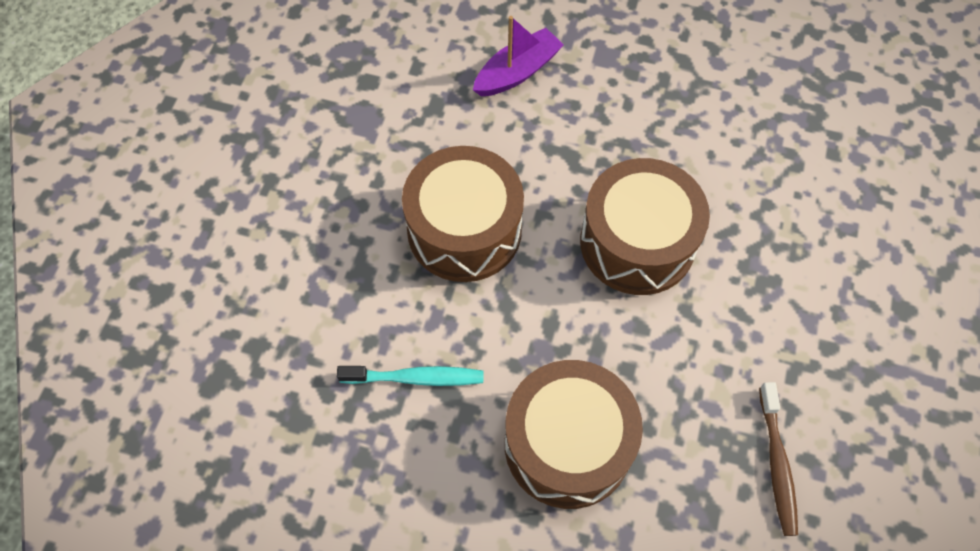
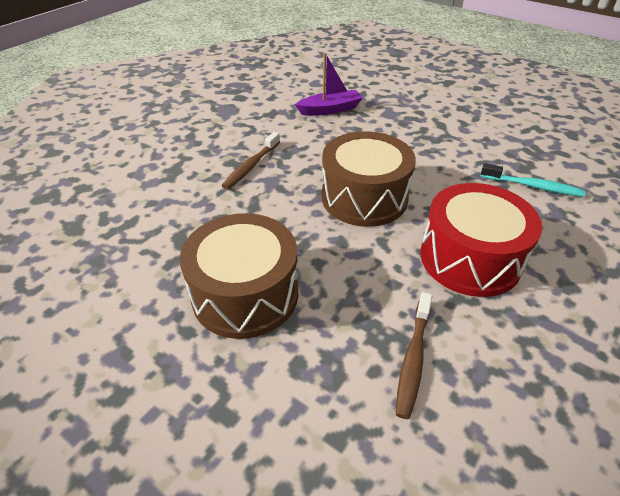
camera: 20 degrees right, 20 degrees down
turquoise toothbrush [337,366,483,386] -> turquoise toothbrush moved to [481,163,585,197]
brown drum [402,146,524,282] -> brown toothbrush [222,132,280,189]
none -> red drum [420,183,542,297]

